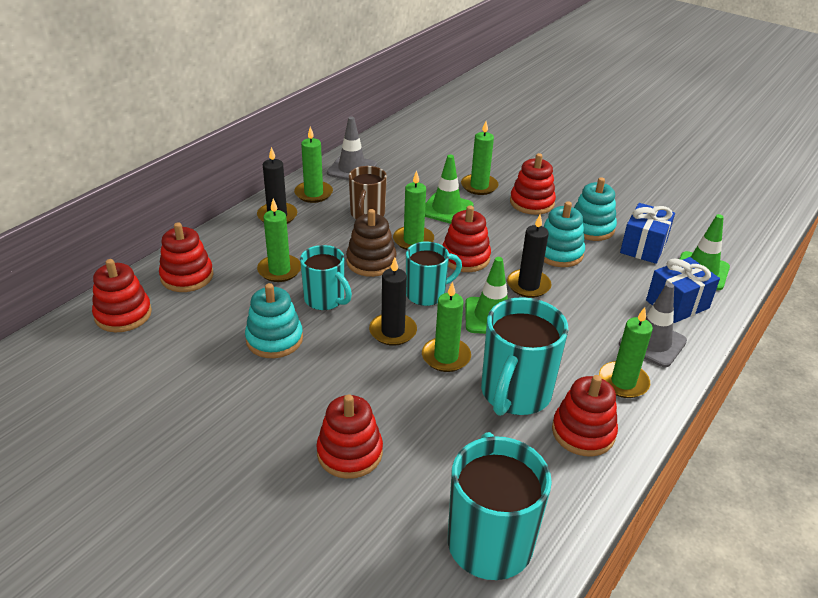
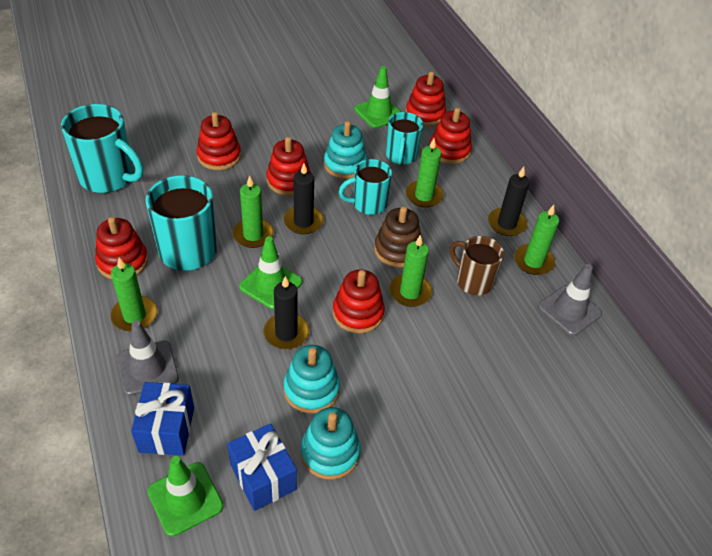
camera: 120 degrees right, 10 degrees up
turquoise mug [406,242,462,306] -> turquoise mug moved to [386,112,423,165]
green traffic cone [425,155,473,224] -> green traffic cone moved to [354,66,401,128]
green candle [461,121,499,195] -> none
red stacking toy [510,153,556,215] -> red stacking toy moved to [266,137,311,196]

